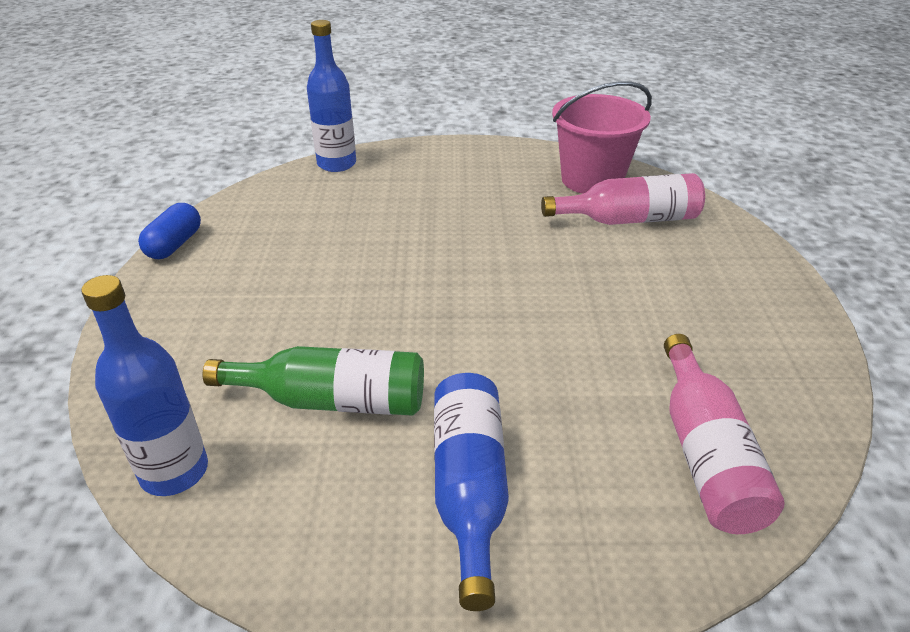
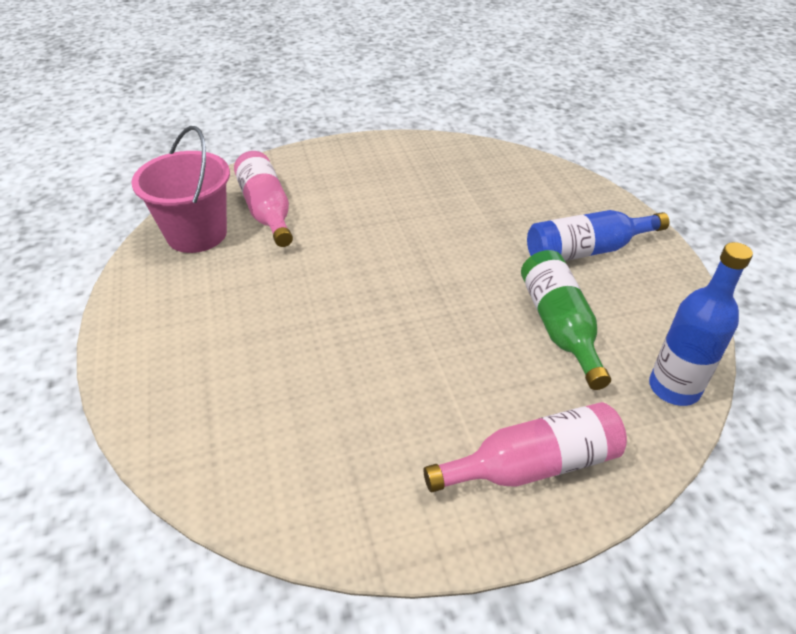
camera: 105 degrees left, 5 degrees up
blue capsule [138,203,201,259] -> none
blue bottle [307,20,356,172] -> none
pink bottle [664,334,785,534] -> pink bottle moved to [424,402,627,492]

